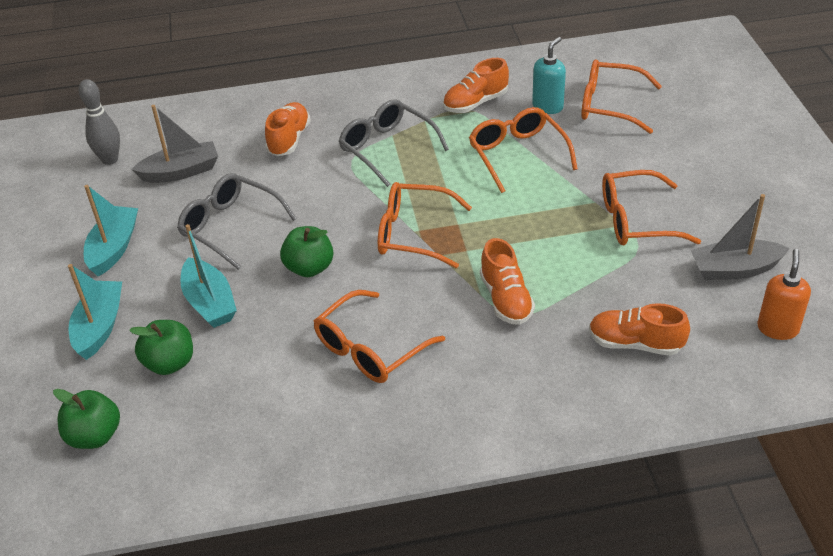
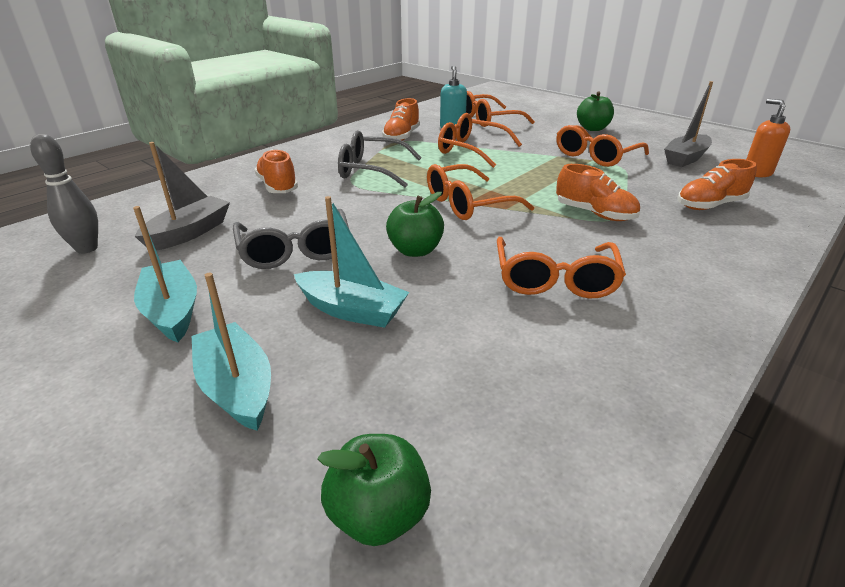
camera: 40 degrees left, 10 degrees down
green apple [129,320,193,375] -> green apple moved to [577,91,614,131]
grey glasses [177,173,297,270] -> grey glasses turned 105 degrees counterclockwise [233,209,349,269]

